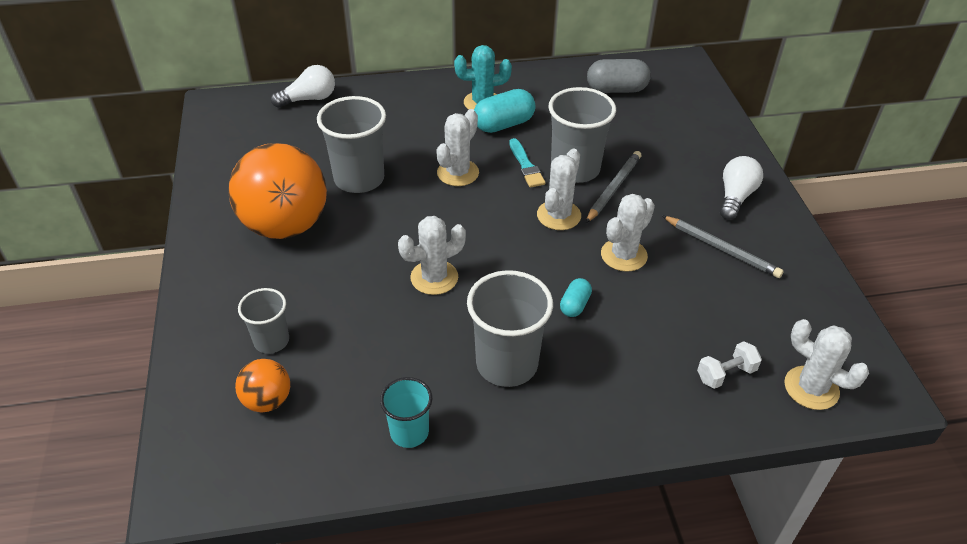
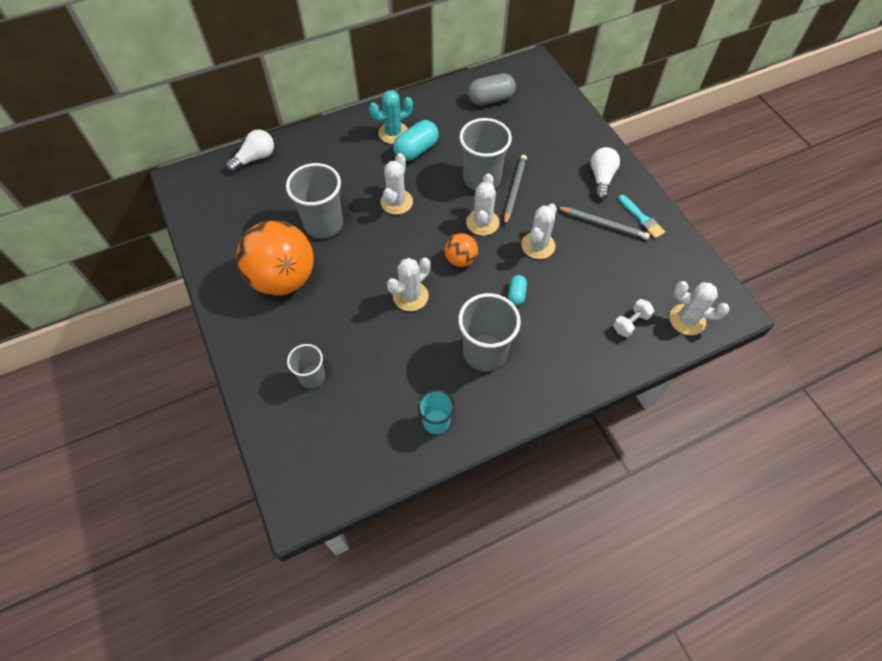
camera: 15 degrees left, 15 degrees up
orange ball [235,359,290,412] -> orange ball moved to [445,233,478,267]
turquoise brush [509,138,545,188] -> turquoise brush moved to [618,195,665,239]

